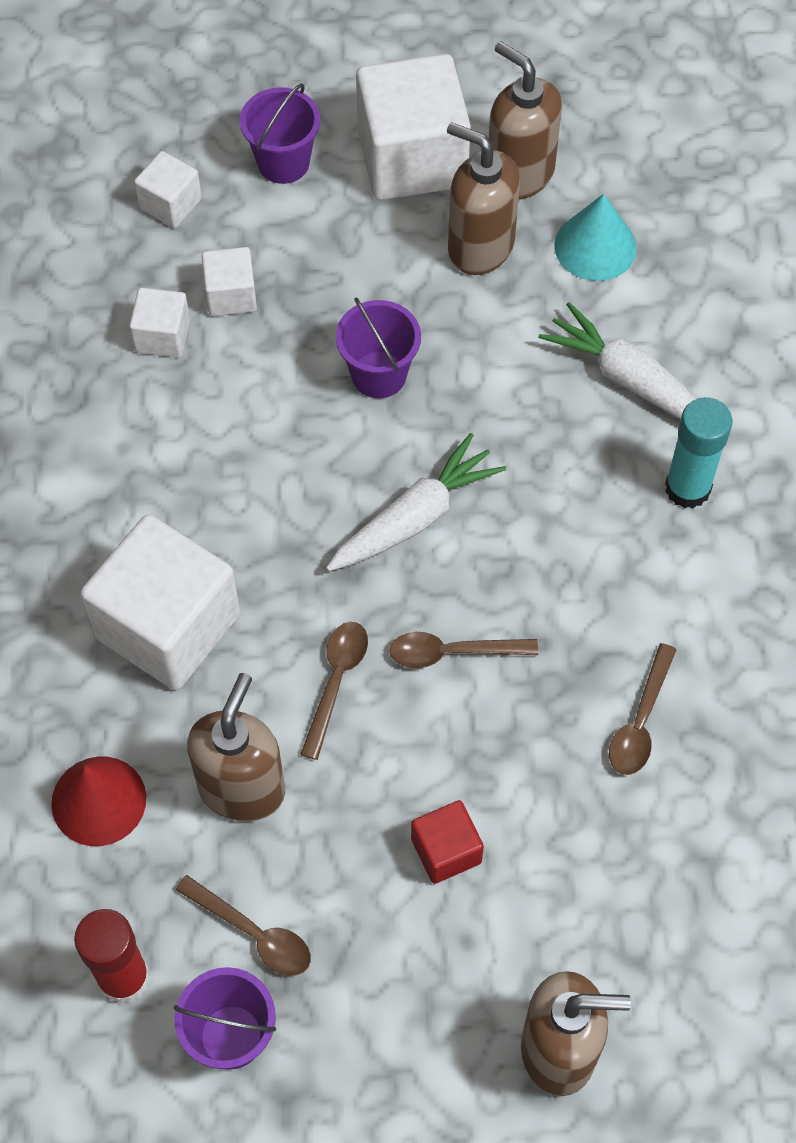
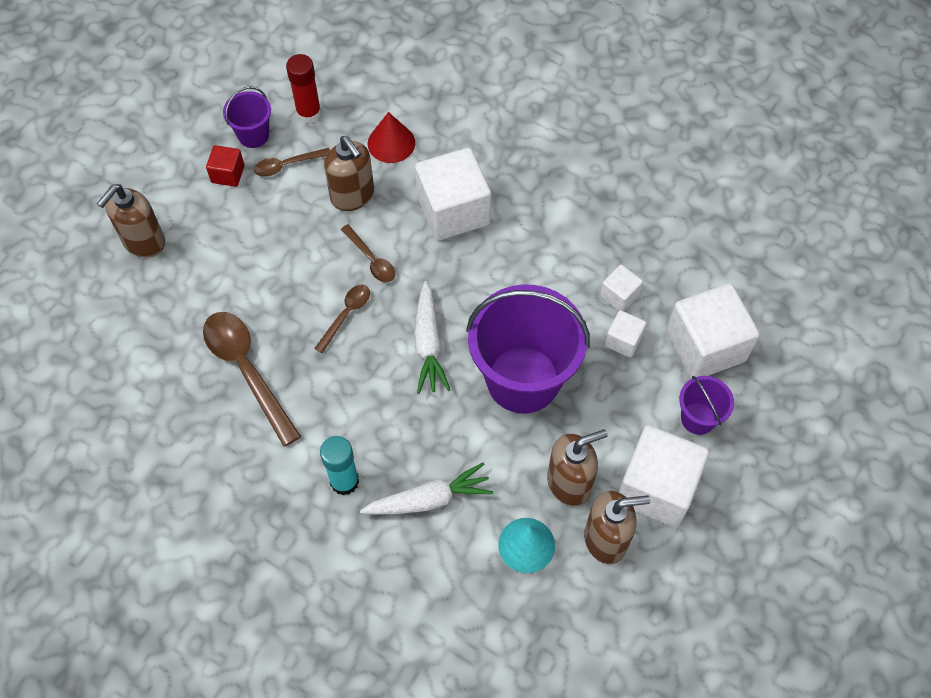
camera: 125 degrees right, 0 degrees up
white cube [134,151,202,228] -> white cube [666,283,760,379], size x2.07
purple bucket [336,298,421,398] -> purple bucket [466,284,590,414], size x2.15
red cube [411,800,484,884] -> red cube moved to [206,145,245,187]
brown spoon [609,643,677,775] -> brown spoon [203,312,301,447], size x1.88

